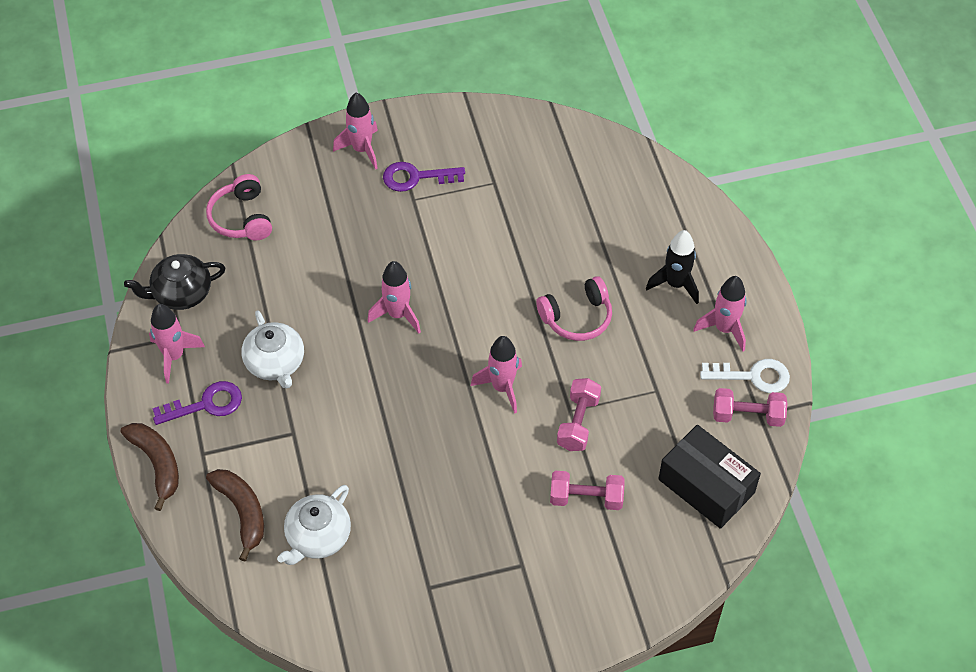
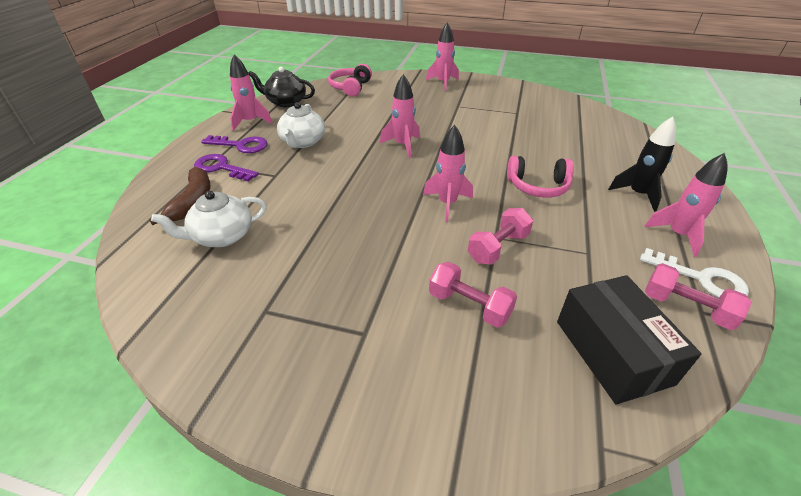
camera: 30 degrees right, 15 degrees down
brown banana [121,423,179,511] -> none
purple key [383,162,465,192] -> purple key moved to [194,154,259,182]

